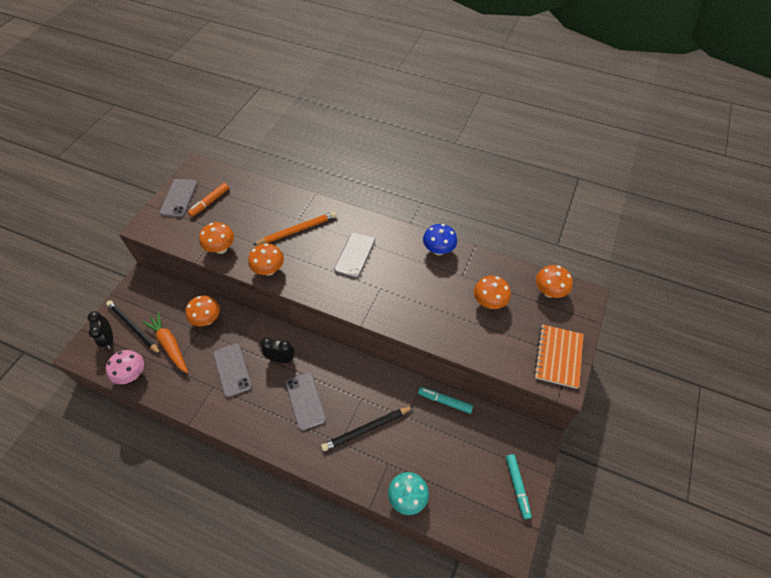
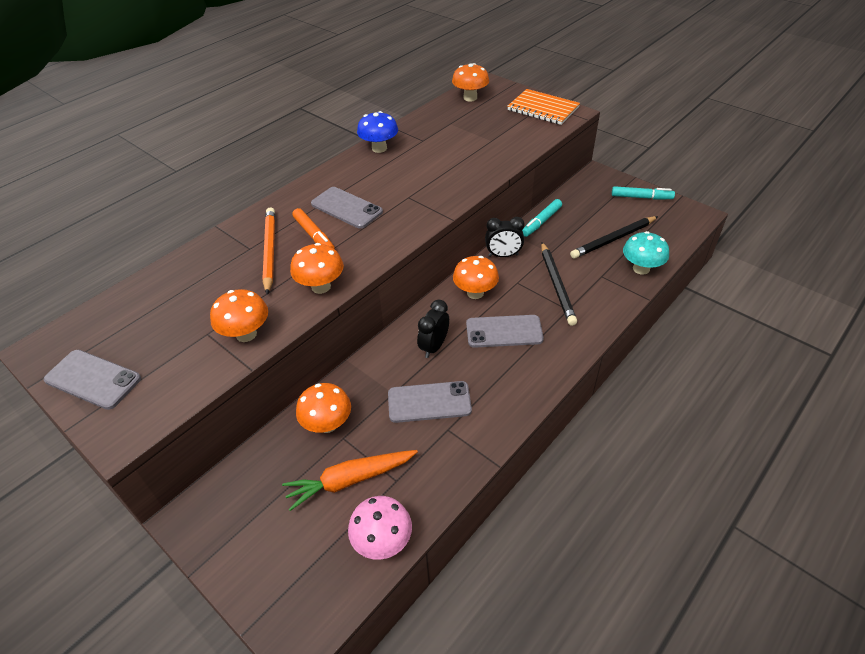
camera: 70 degrees left, 10 degrees down
black clock [88,311,113,349] -> black clock moved to [485,217,525,257]
black pencil [106,300,161,355] -> black pencil moved to [570,216,658,259]
orange marker [188,183,229,217] -> orange marker moved to [292,208,335,249]
orange mushroom [474,276,511,309] -> orange mushroom moved to [453,256,499,299]

